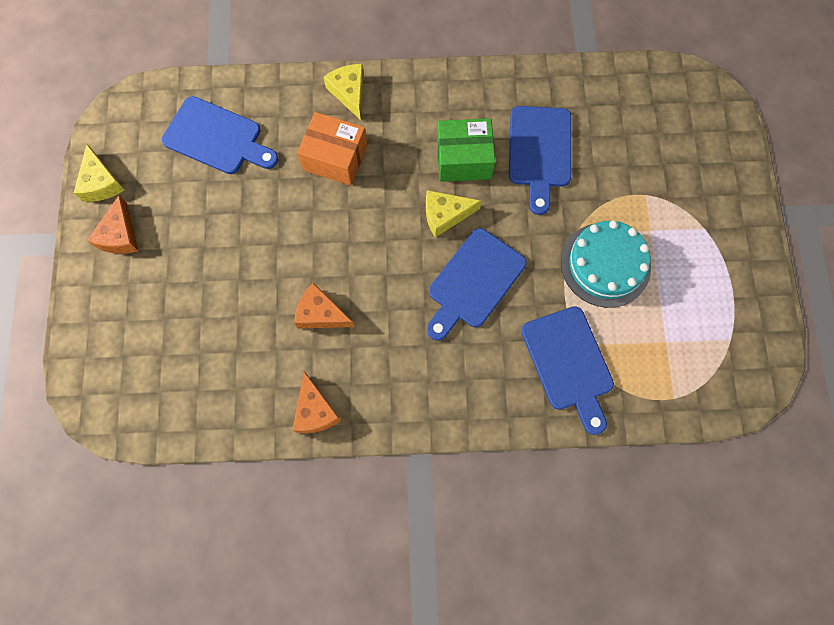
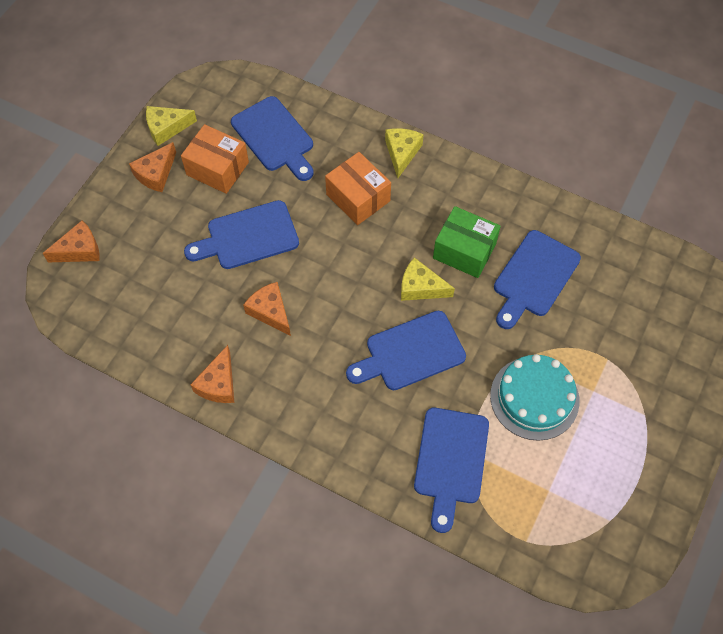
camera: 30 degrees right, 10 degrees down
yellow cheese [74,144,124,202] -> yellow cheese turned 60 degrees clockwise [146,106,197,146]
none -> orange cheese [43,220,100,262]
none -> orange box [181,124,249,194]
none -> blue cutting board [184,200,299,269]

